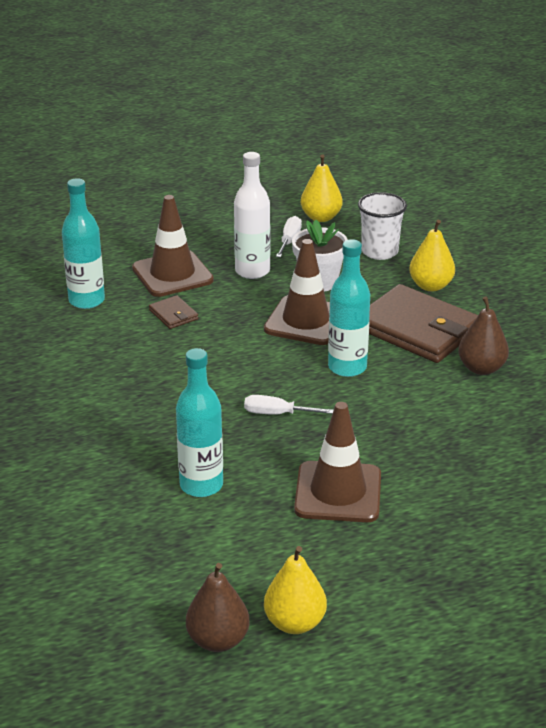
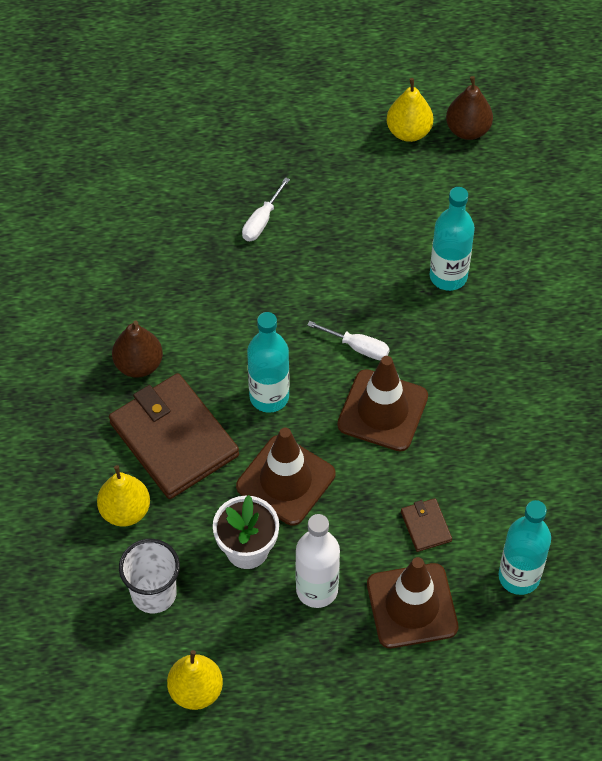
camera: 165 degrees left, 25 degrees up
white screwdriver [276,216,302,257] -> white screwdriver moved to [242,177,290,241]
brown traffic cone [294,402,381,522] -> brown traffic cone moved to [337,356,428,452]

